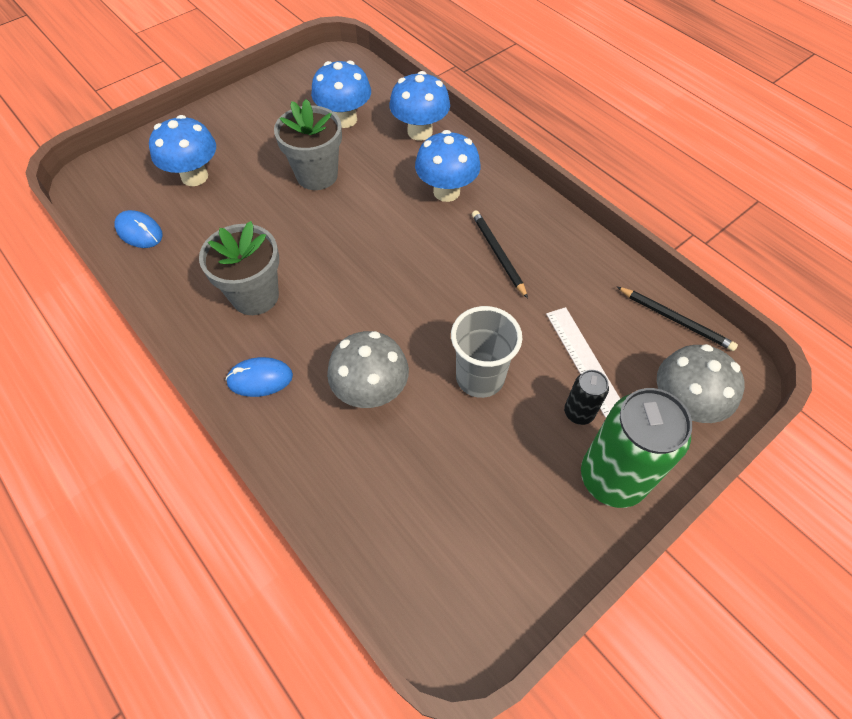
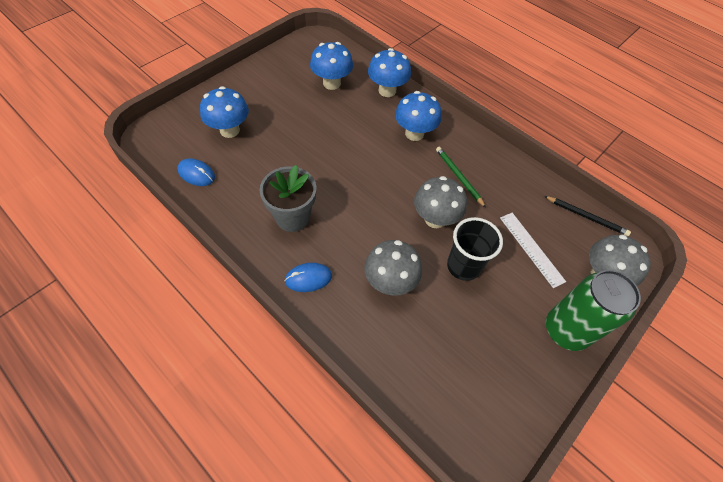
camera: 10 degrees left, 0 degrees up
grey flower pot [274,99,342,190] -> none
grey cup [451,306,522,398] -> black cup [447,217,503,281]
black pencil [472,210,528,298] -> green pencil [436,147,486,208]
black can [564,370,609,425] -> none
none -> grey mushroom [414,176,467,228]

